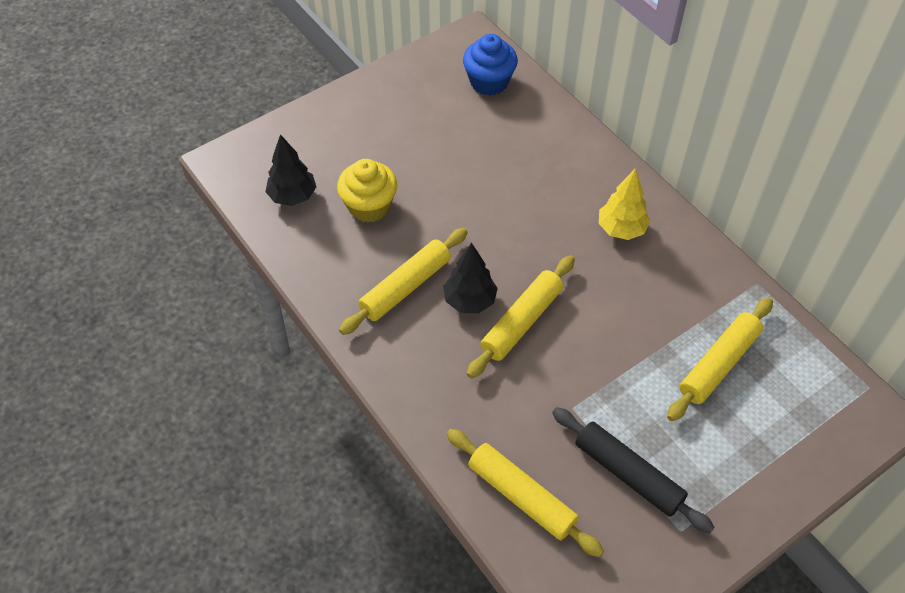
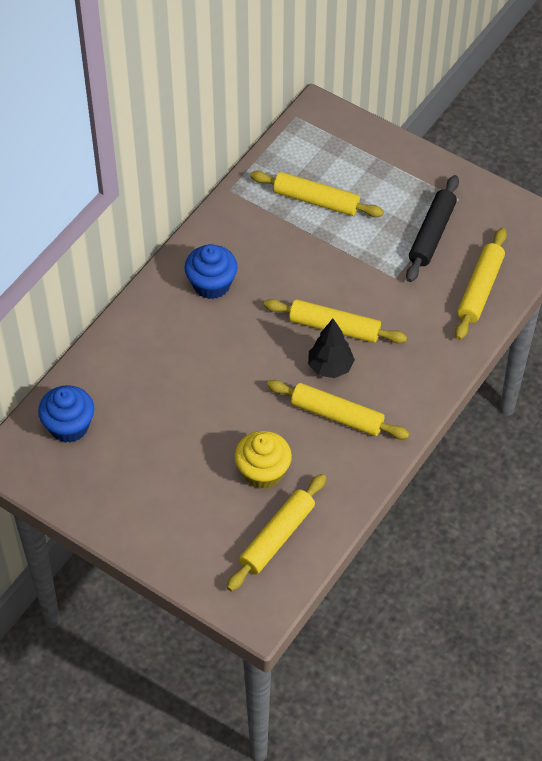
camera: 110 degrees left, 0 degrees up
black tree [265,134,316,206] -> yellow rolling pin [227,474,326,591]
yellow tree [599,168,650,240] -> blue cupcake [184,244,238,299]

